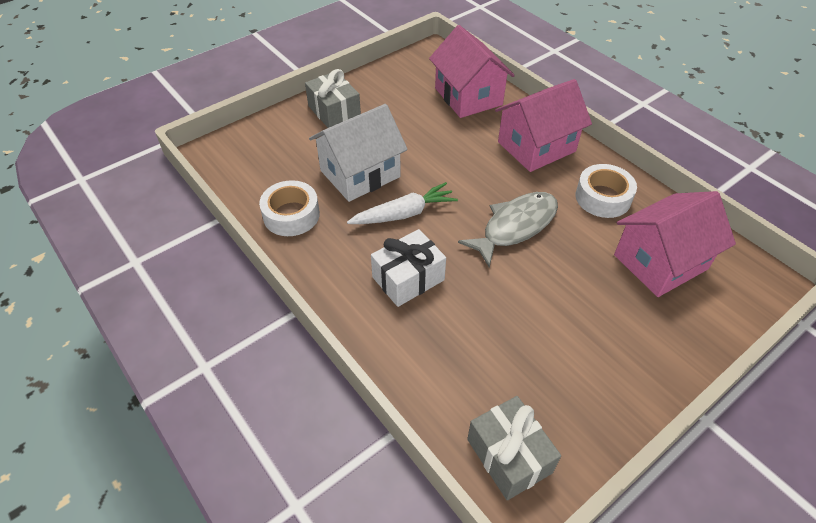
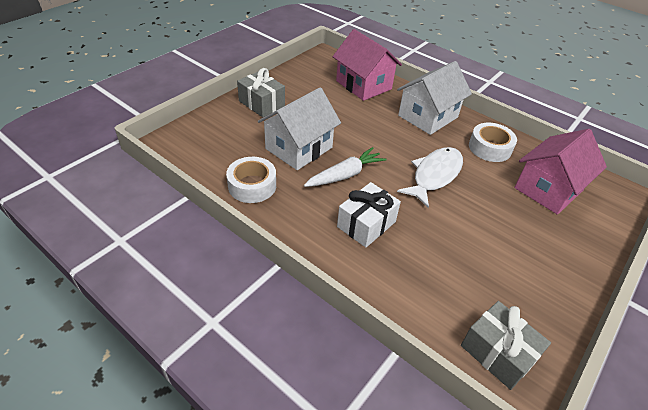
camera: 15 degrees left, 5 degrees down
grey fish [458,192,558,268] -> white fish [397,147,463,208]
pink house [495,79,592,172] -> white house [397,61,472,135]

